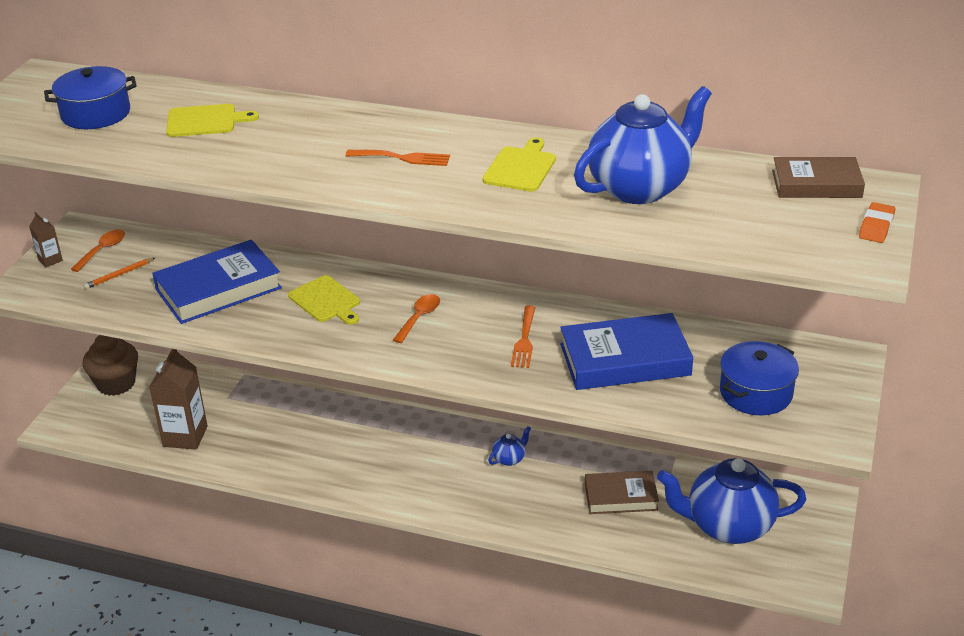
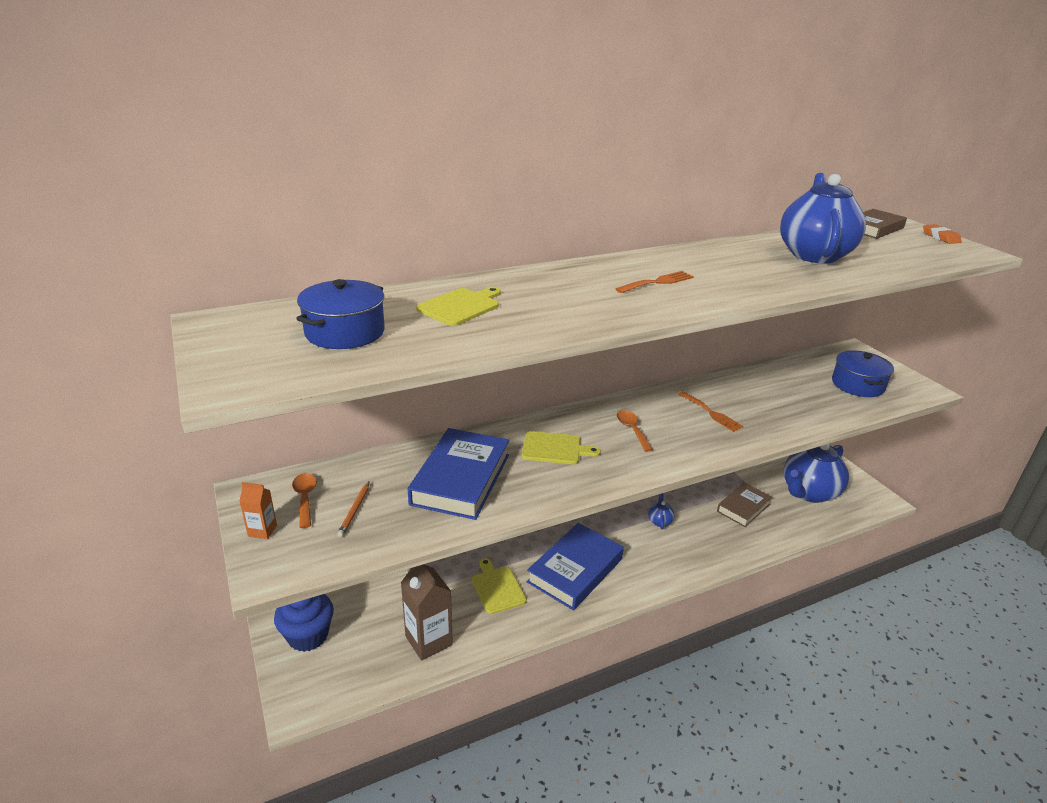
camera: 45 degrees left, 5 degrees down
brown carton [29,212,63,267] -> orange carton [240,482,277,539]
brown cupcake [82,335,138,396] -> blue cupcake [274,594,334,652]
yellow cutting board [482,137,556,192] -> yellow cutting board moved to [472,558,527,614]
blue book [560,313,693,390] -> blue book moved to [527,523,624,610]

